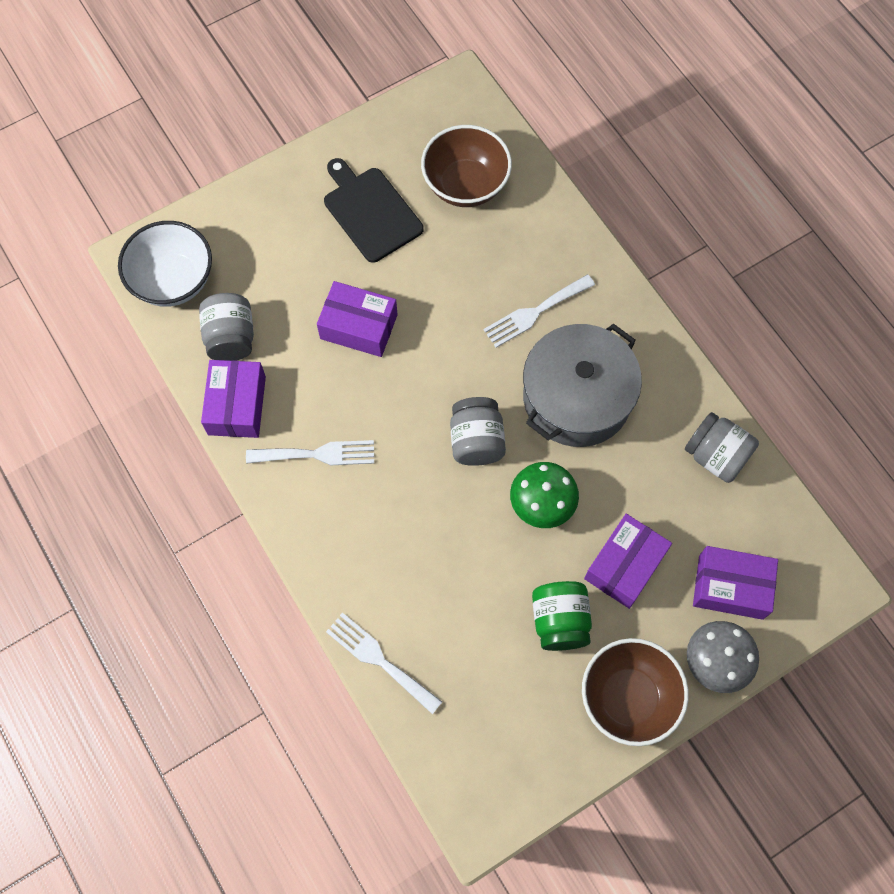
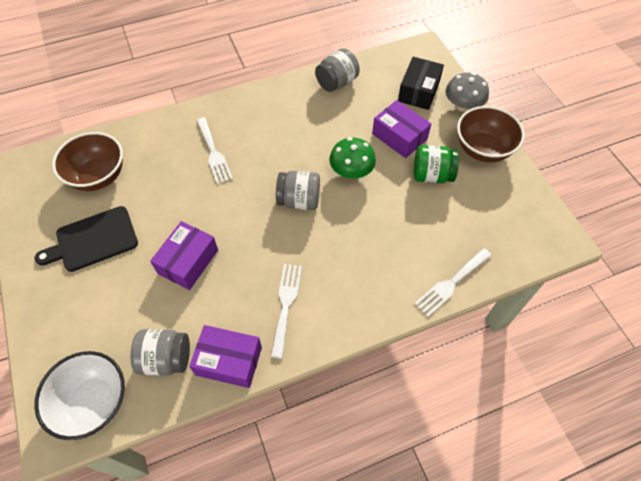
camera: 80 degrees left, 10 degrees down
grey pot [523,323,642,447] -> none
purple box [693,546,778,620] -> black box [398,57,444,110]

